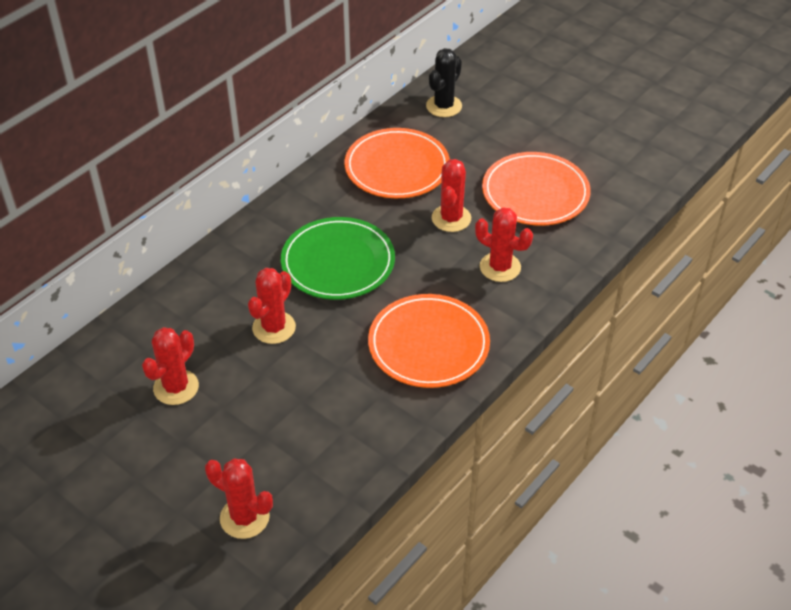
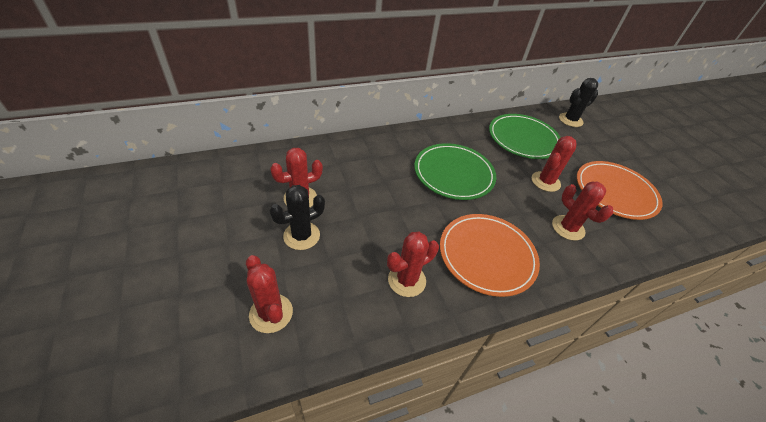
camera: 25 degrees right, 0 degrees up
red cactus [248,268,296,344] -> red cactus moved to [387,232,439,297]
orange plate [344,128,450,198] -> green plate [489,114,561,159]
none -> black cactus [269,185,325,250]

